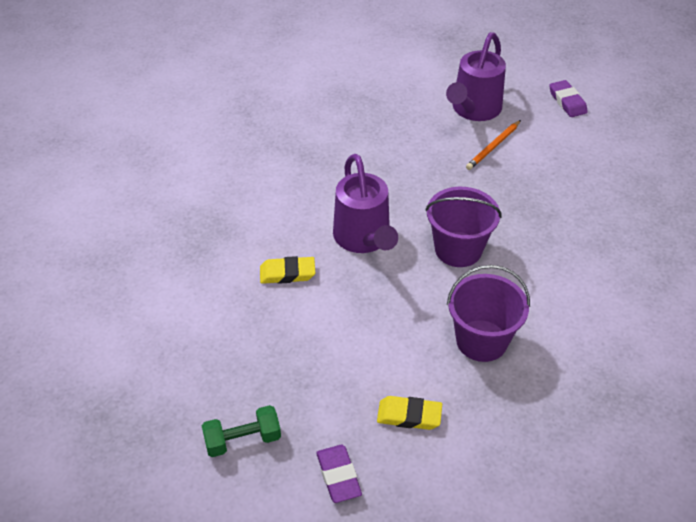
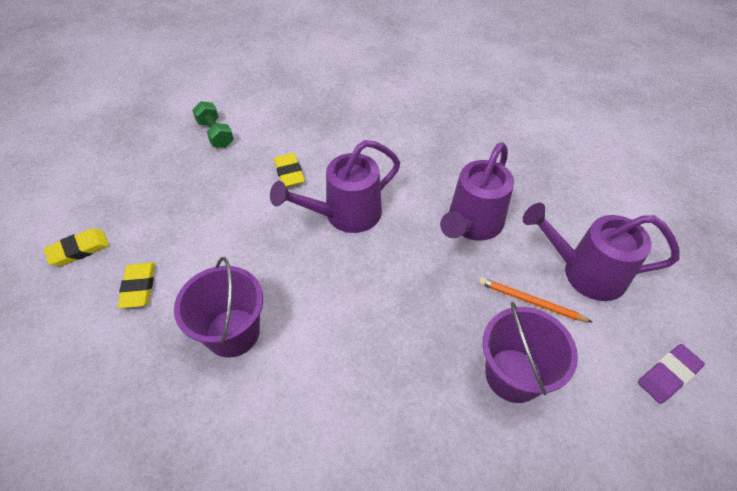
camera: 75 degrees right, 5 degrees up
green dumbbell [201,405,281,457] -> green dumbbell moved to [192,101,234,148]
purple eraser [316,445,362,503] -> yellow eraser [44,228,109,266]
purple bucket [425,187,502,267] -> purple bucket moved to [482,302,578,403]
none -> purple watering can [440,142,514,240]

